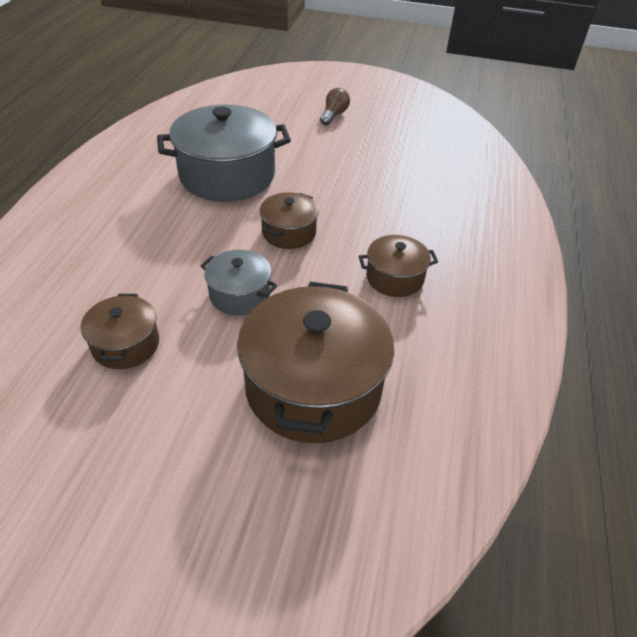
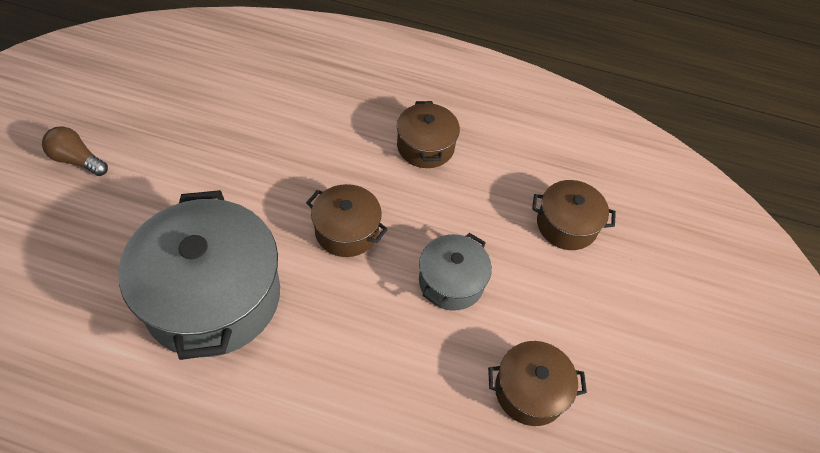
camera: 90 degrees left, 10 degrees up
brown pot [237,282,394,443] -> brown pot [532,180,616,250], size x0.51

